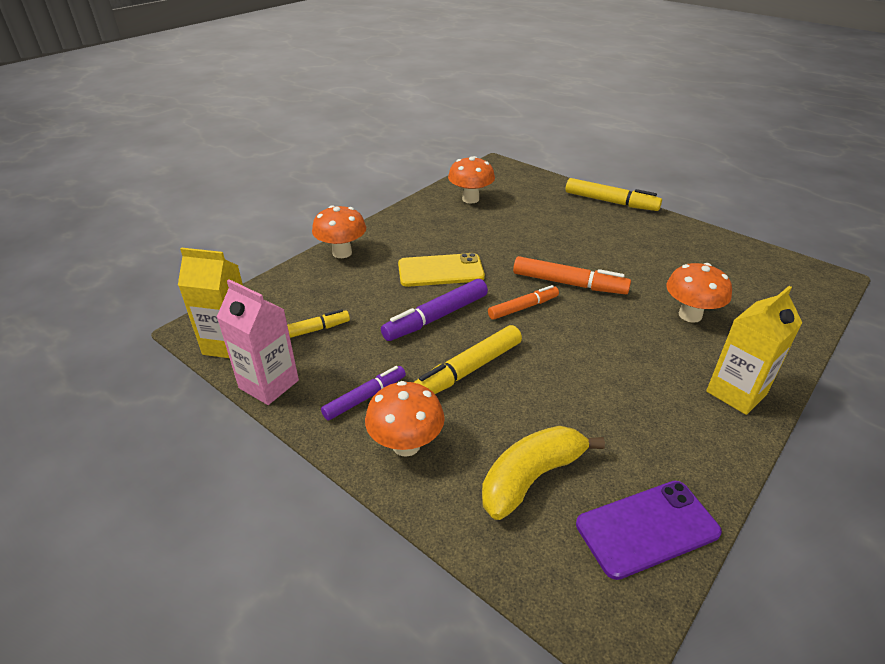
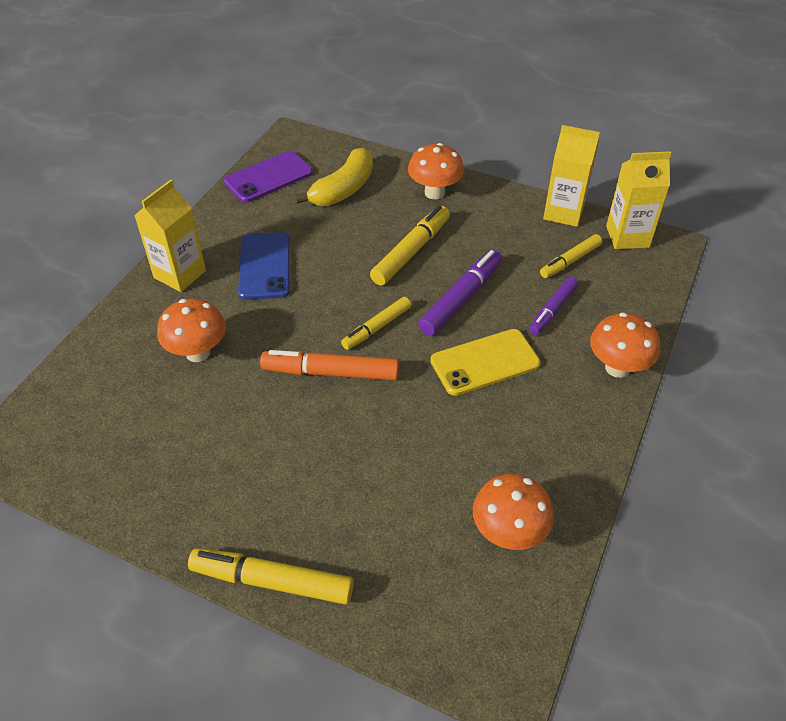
camera: 165 degrees right, 10 degrees up
pink carton [217,279,299,405] -> yellow carton [543,125,600,227]
purple marker [321,366,406,421] -> purple marker moved to [529,276,578,335]
orange marker [488,285,559,320] -> yellow marker [341,297,411,350]
none -> blue phone [238,232,290,300]

